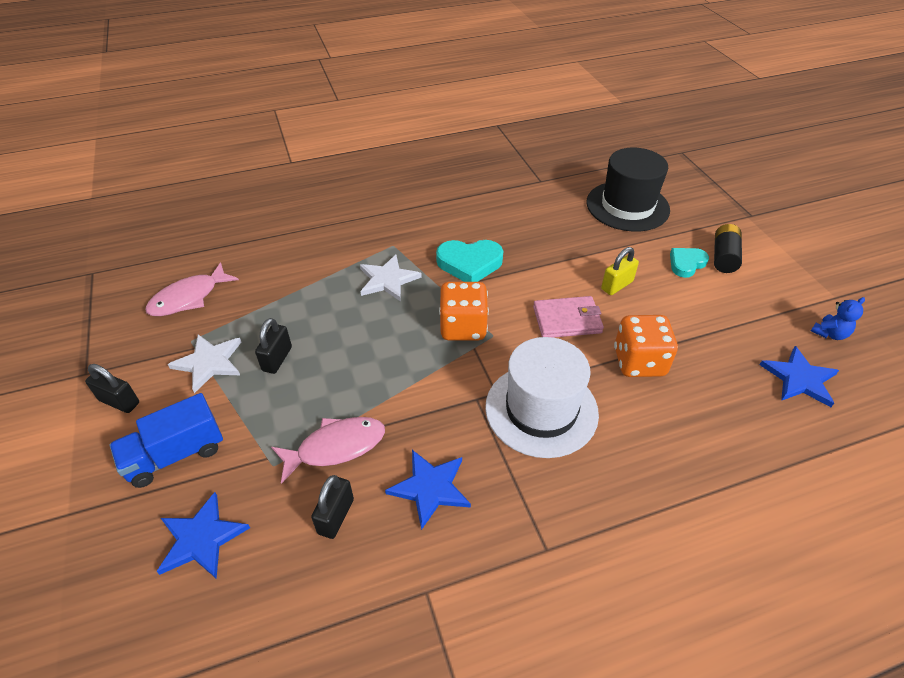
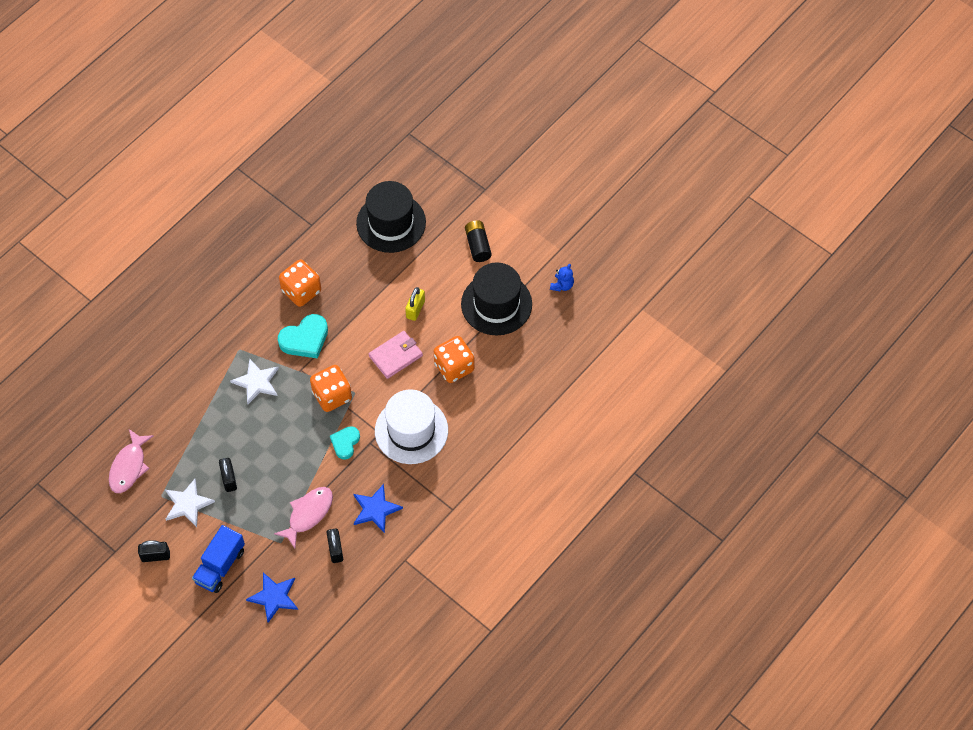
camera: 30 degrees left, 15 degrees up
turquoise heart [670,248,709,278] -> turquoise heart moved to [330,426,360,460]
blue star [760,346,839,407] -> none
none -> orange dice [279,259,321,307]
none -> black hat [461,262,532,335]

